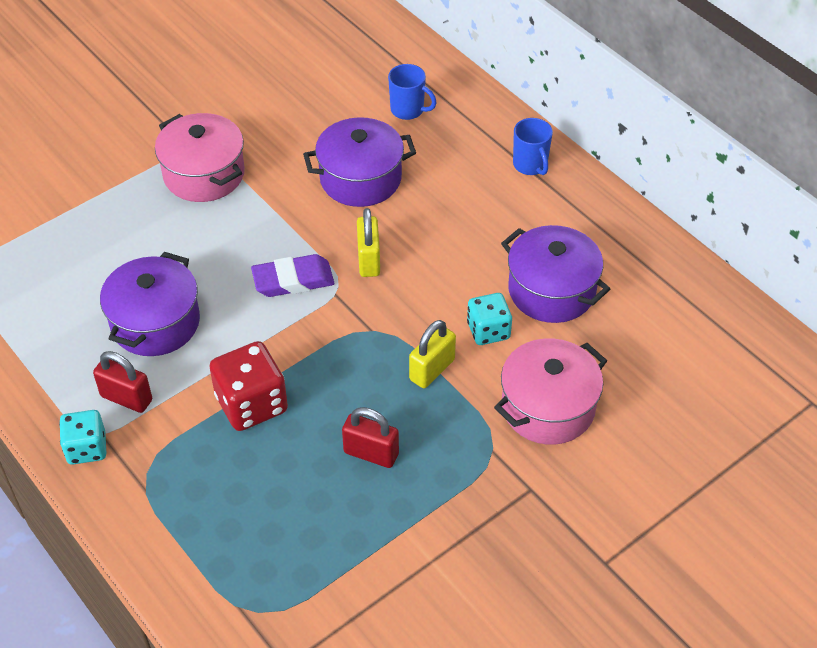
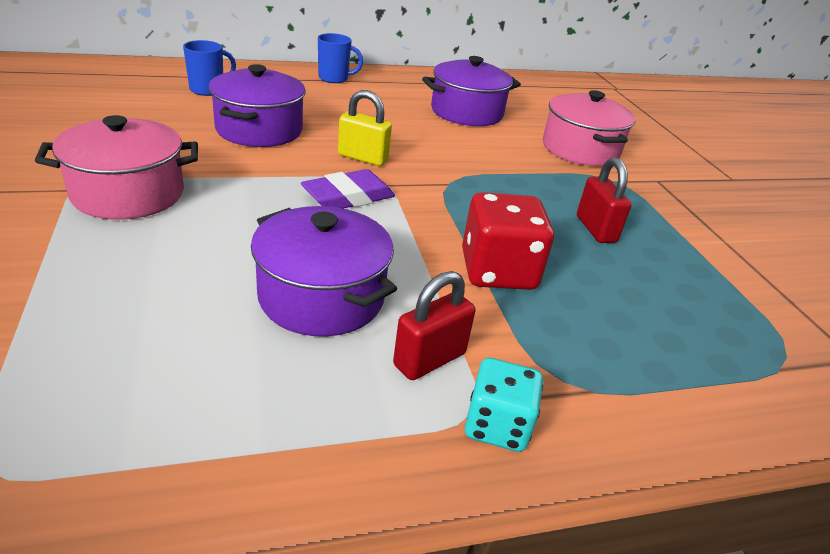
camera: 70 degrees left, 15 degrees down
purple eraser [251,254,334,297] -> purple eraser turned 45 degrees clockwise [301,169,395,209]
red padlock [342,407,399,468] -> red padlock turned 60 degrees counterclockwise [577,157,631,243]
yellow padlock [409,320,456,388] -> none
turquoise dice [467,293,512,345] -> none

